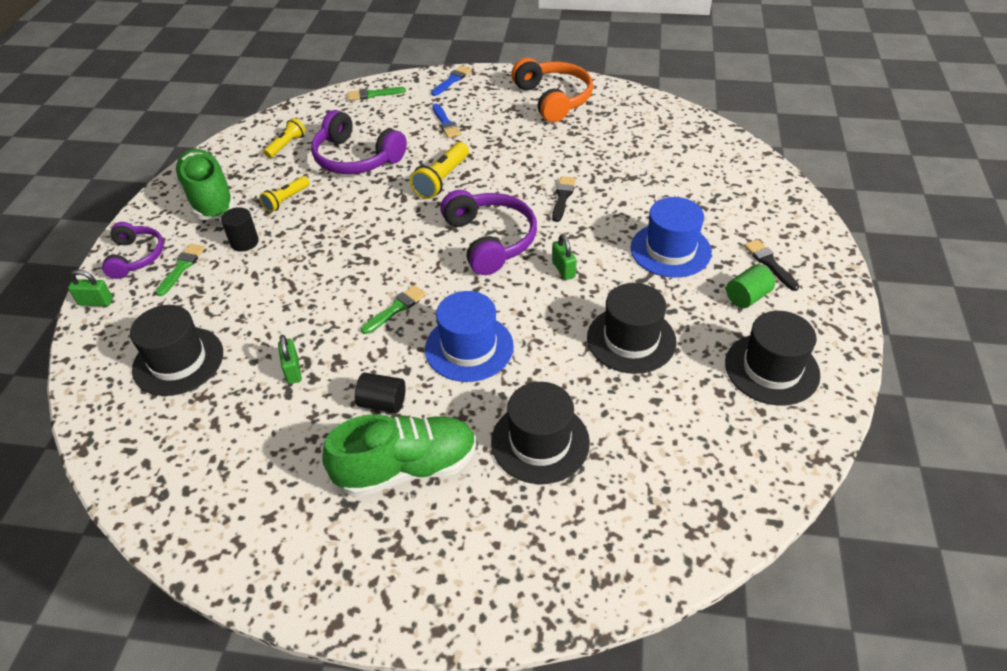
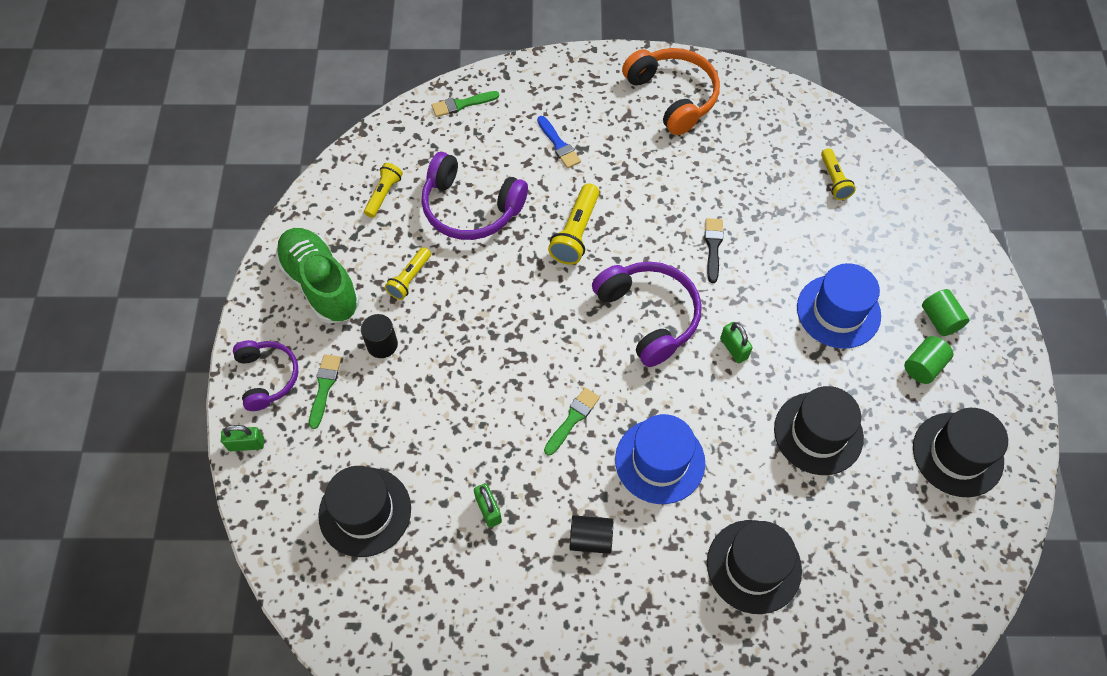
camera: 10 degrees left, 15 degrees up
green shoe [322,414,477,497] -> none
blue brush [431,65,472,96] -> none
black brush [744,239,799,291] -> green cylinder [922,289,970,336]
none -> yellow flashlight [821,148,856,200]

